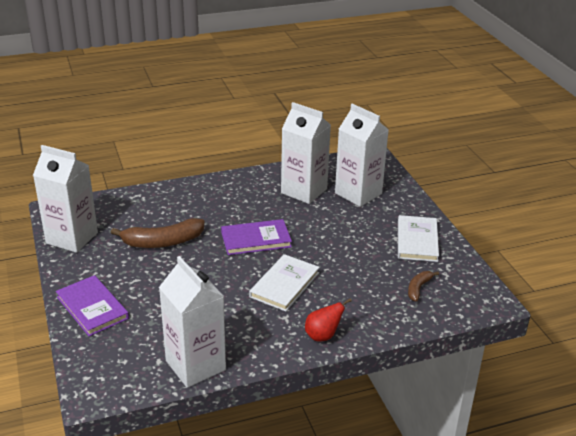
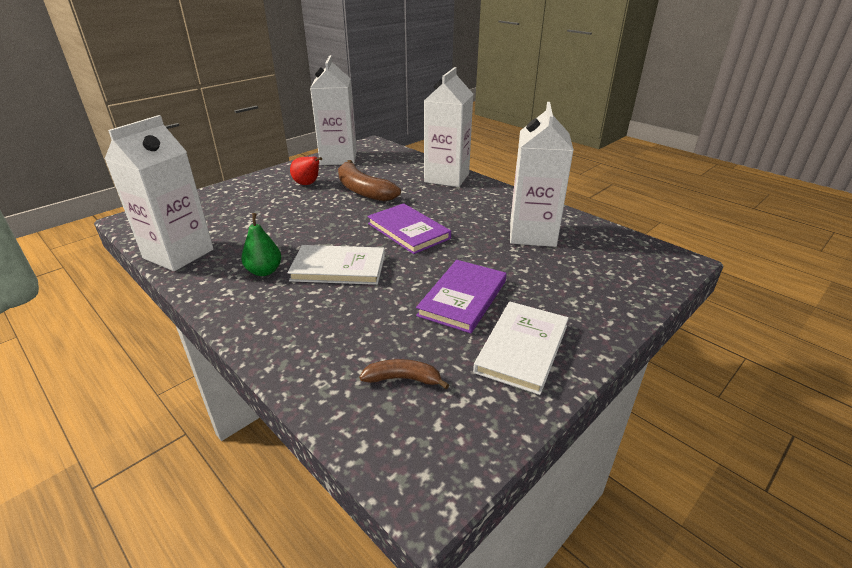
camera: 65 degrees right, 0 degrees up
purple book [56,275,129,336] -> purple book moved to [416,260,507,333]
red pear [305,298,352,342] -> red pear moved to [290,157,322,185]
white carton [335,104,389,207] -> white carton moved to [424,67,473,187]
white book [398,215,439,262] -> white book turned 45 degrees counterclockwise [473,302,569,395]
none -> green pear [241,213,281,276]

